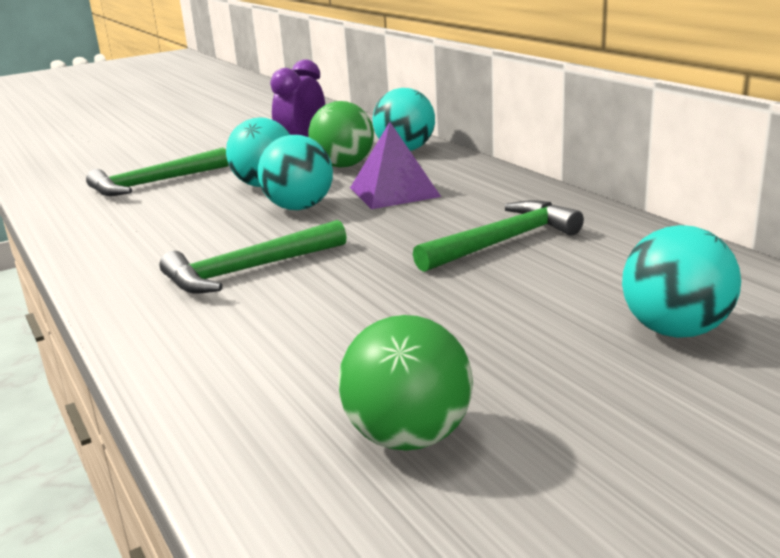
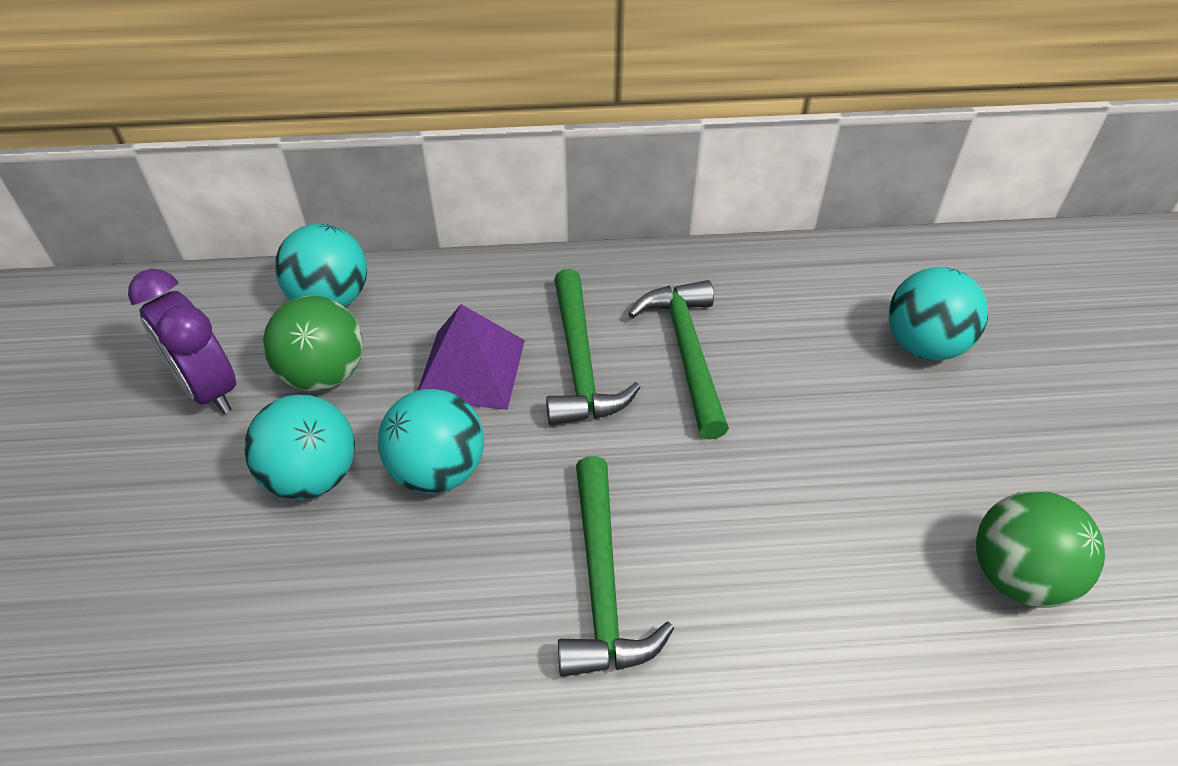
camera: 65 degrees left, 25 degrees up
green hammer [86,147,229,196] -> green hammer moved to [546,269,641,425]

